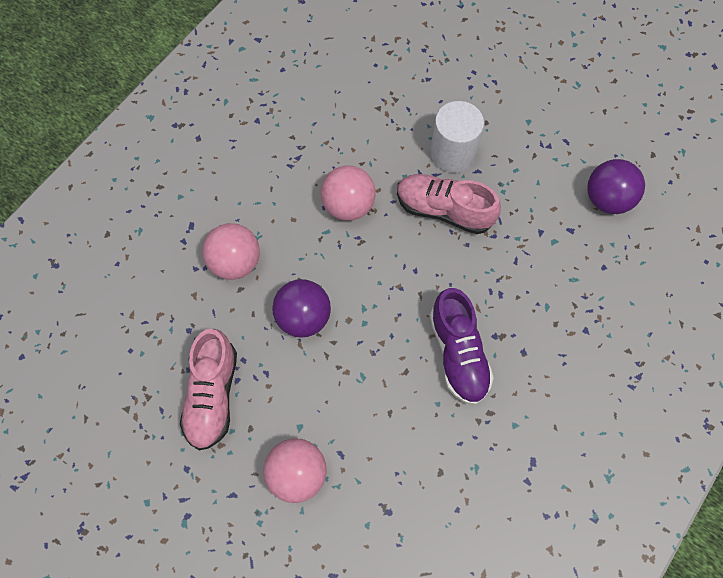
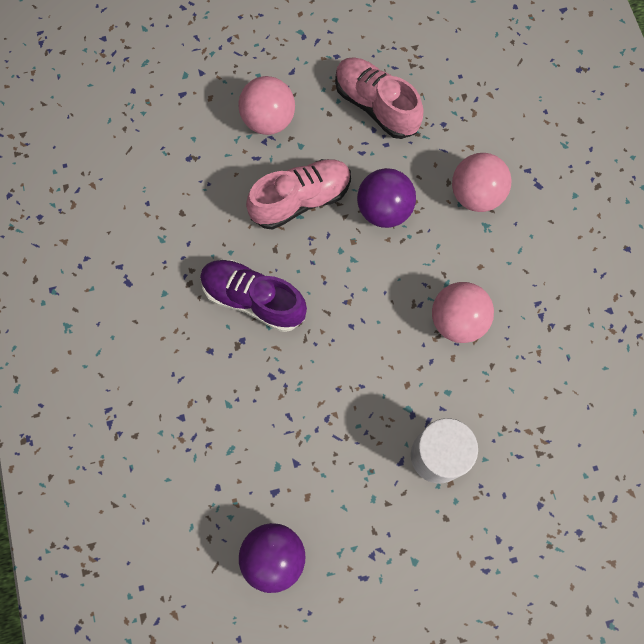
camera: 130 degrees right, 5 degrees up
pink shoe [397,174,501,234] -> pink shoe moved to [246,159,351,230]

